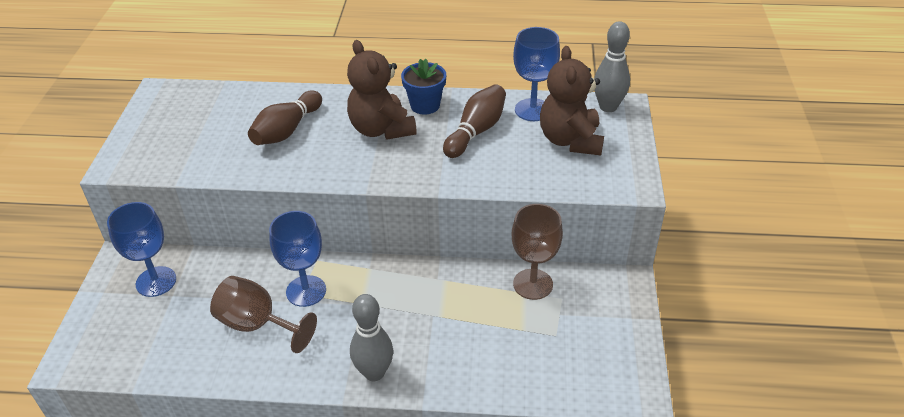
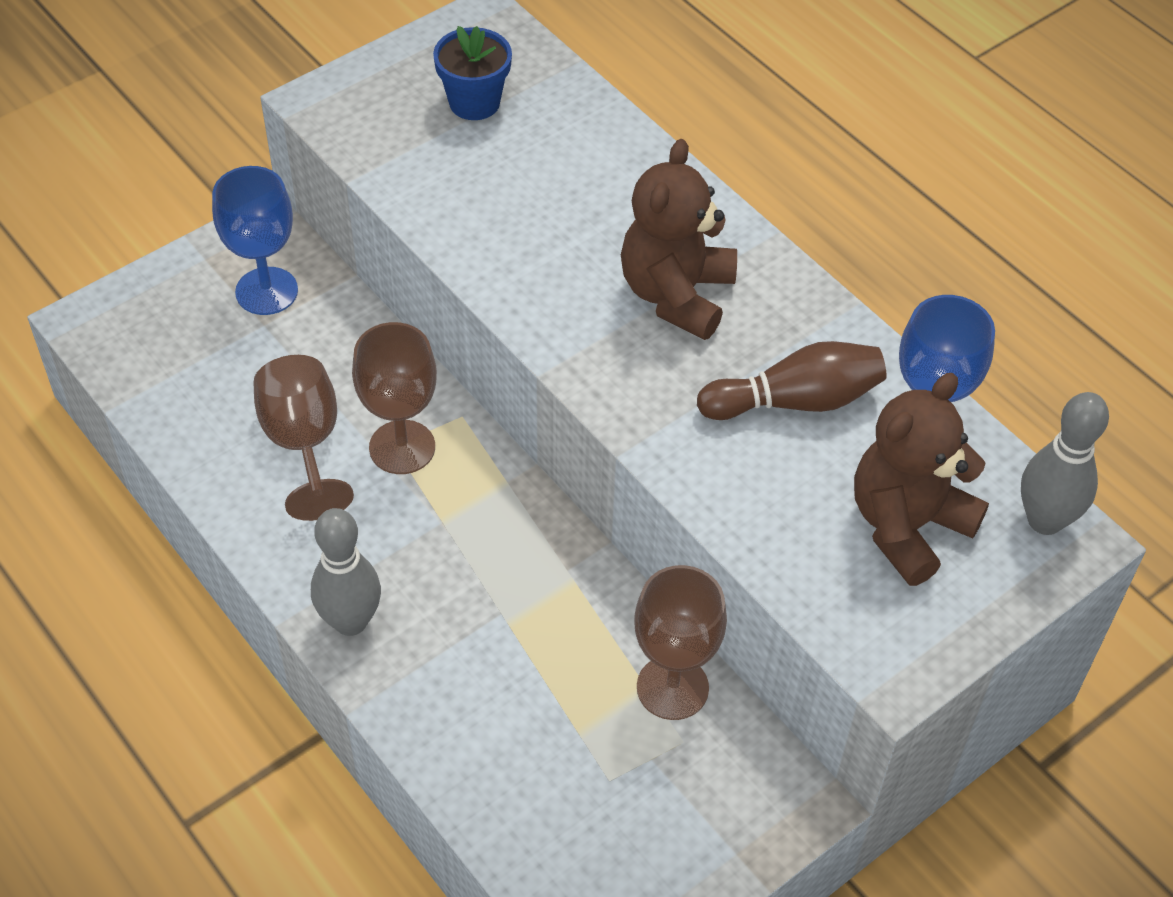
camera: 45 degrees right, 10 degrees up
brown bowling pin [248,90,322,145] -> none
blue goblet [269,211,326,307] -> brown goblet [352,322,437,474]
blue flower pot [401,59,446,115] -> blue flower pot moved to [433,26,512,120]

